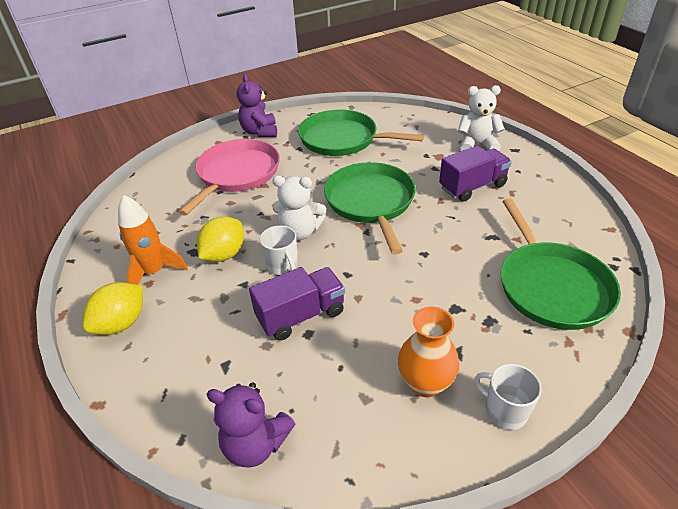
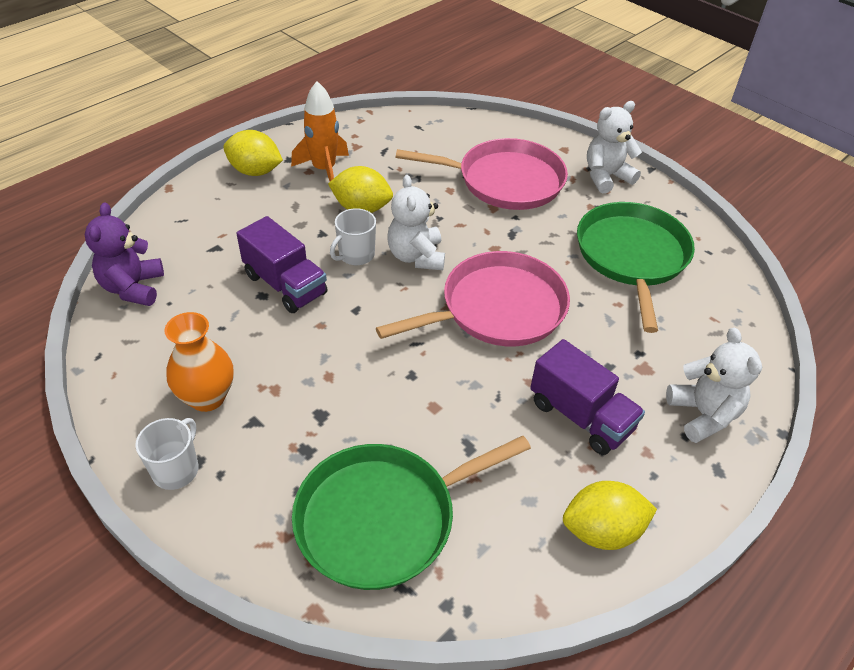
camera: 70 degrees right, 5 degrees up
purple teddy bear [237,74,277,137] -> white teddy bear [587,101,642,193]
green pan [324,162,416,255] -> pink pan [376,251,570,346]
none -> yellow lemon [563,481,657,550]

